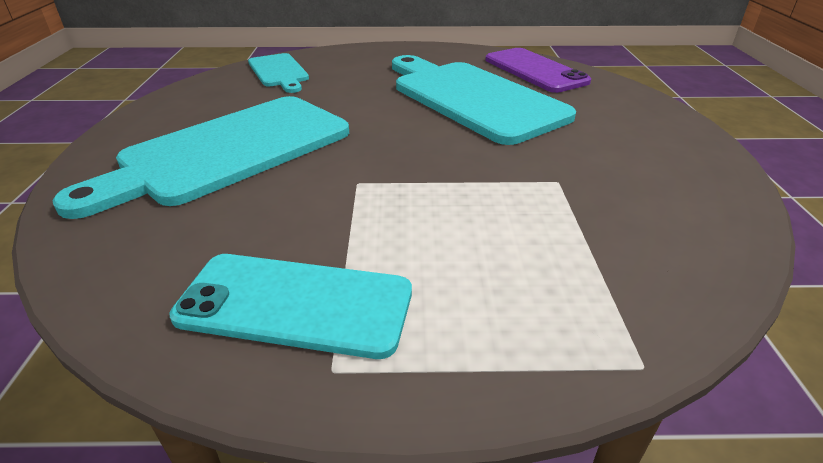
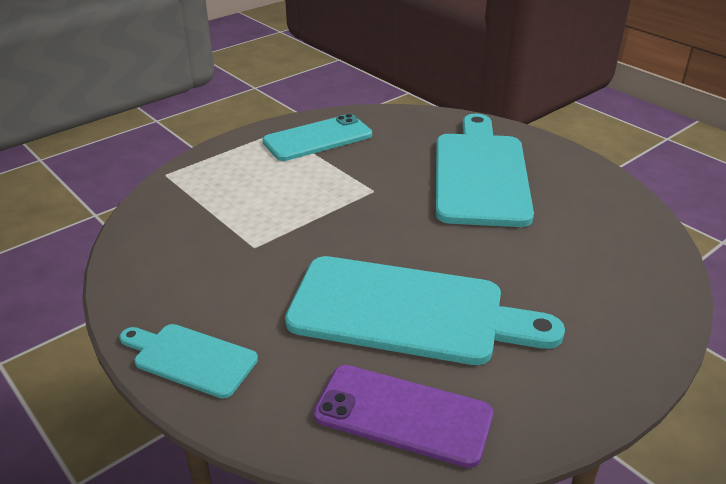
camera: 140 degrees right, 0 degrees up
turquoise cutting board [248,53,309,93] -> turquoise cutting board moved to [119,324,258,399]

